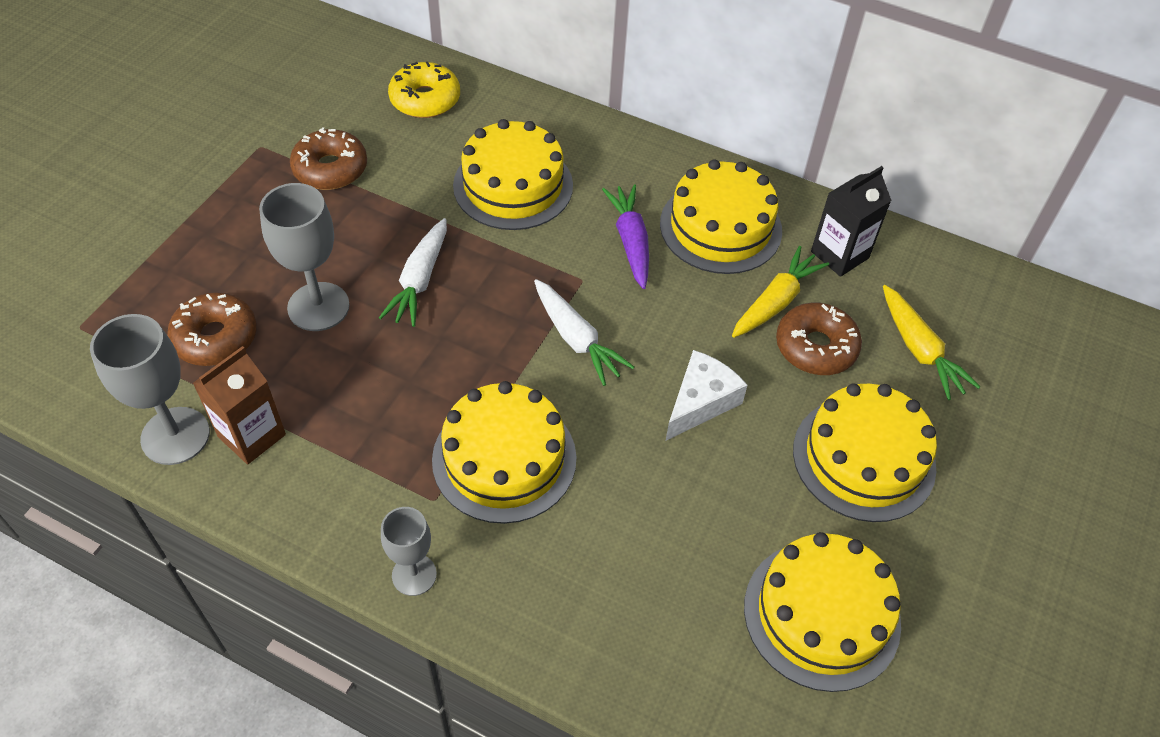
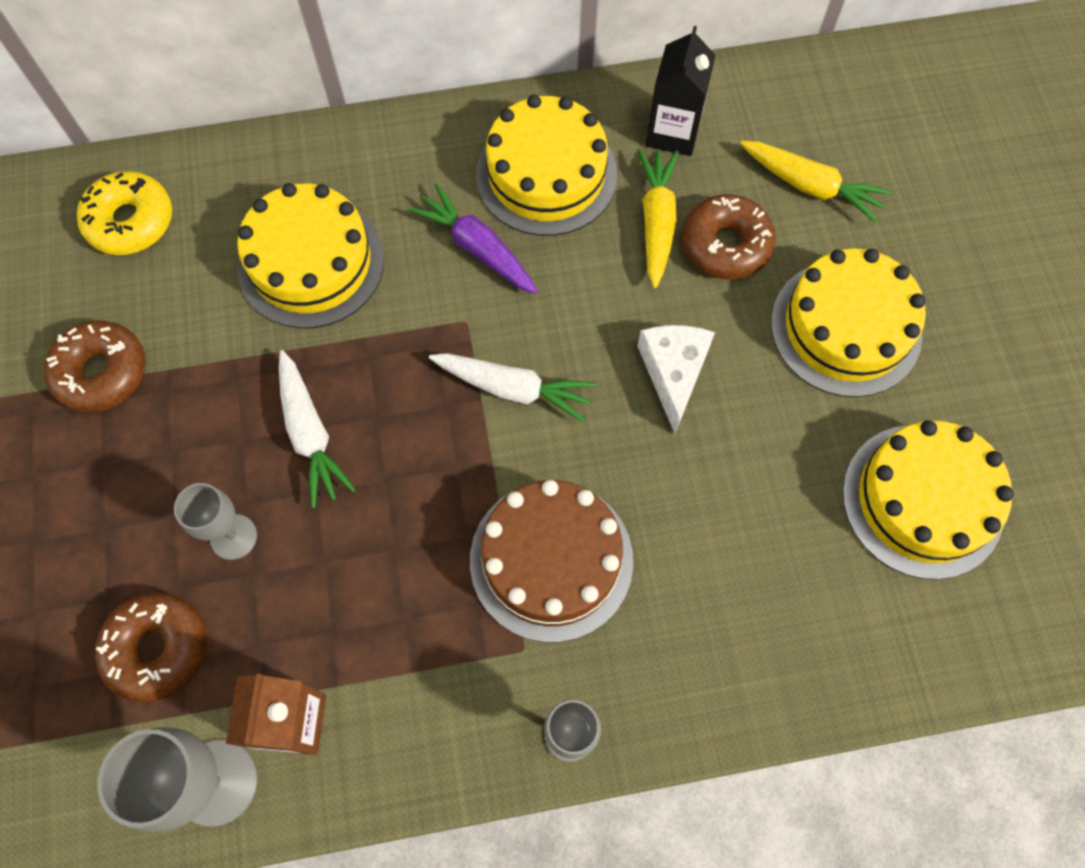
camera: 35 degrees left, 15 degrees up
grey goblet [259,183,350,331] -> grey goblet [174,483,257,560], size x0.62
yellow cake [432,381,577,524] -> brown cake [470,480,633,642]

